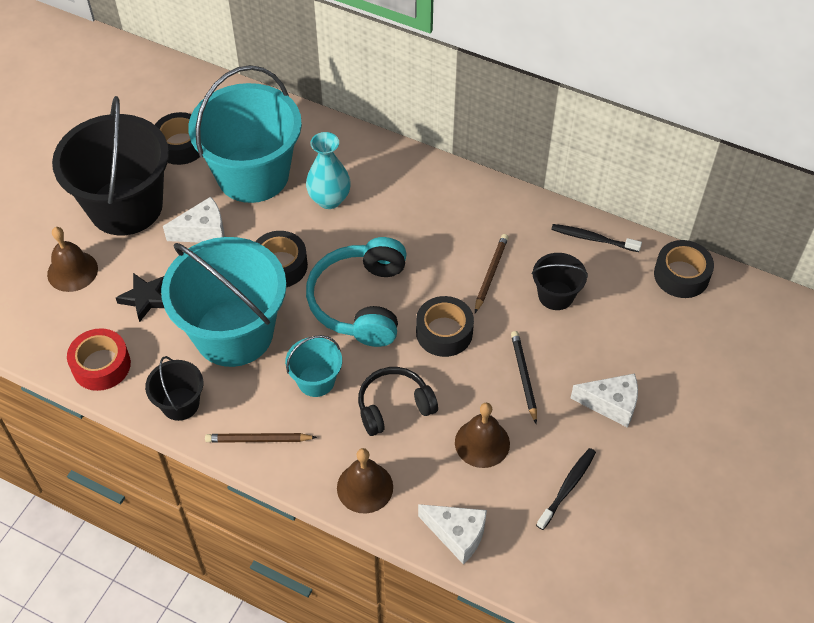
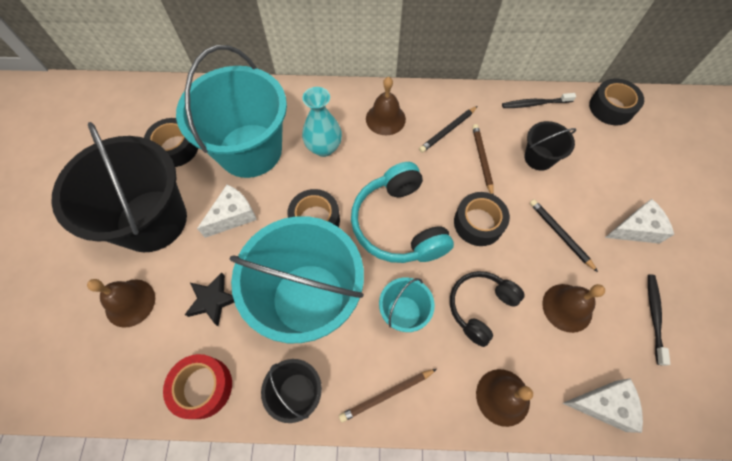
camera: 25 degrees left, 10 degrees up
none -> brown bell [366,77,406,135]
none -> black pencil [419,106,478,153]

